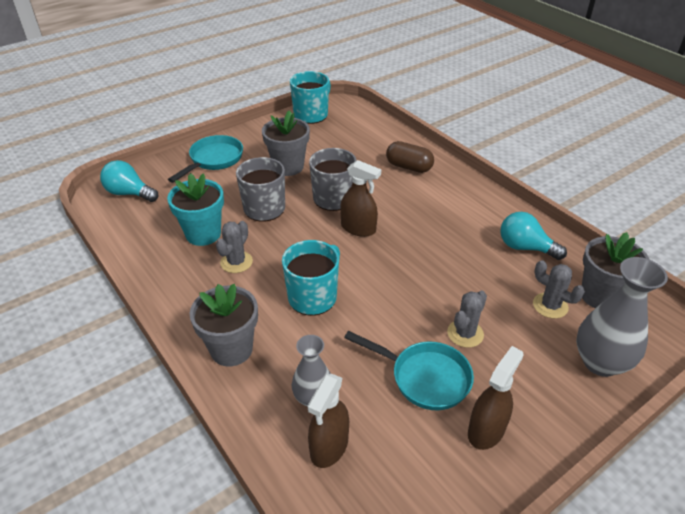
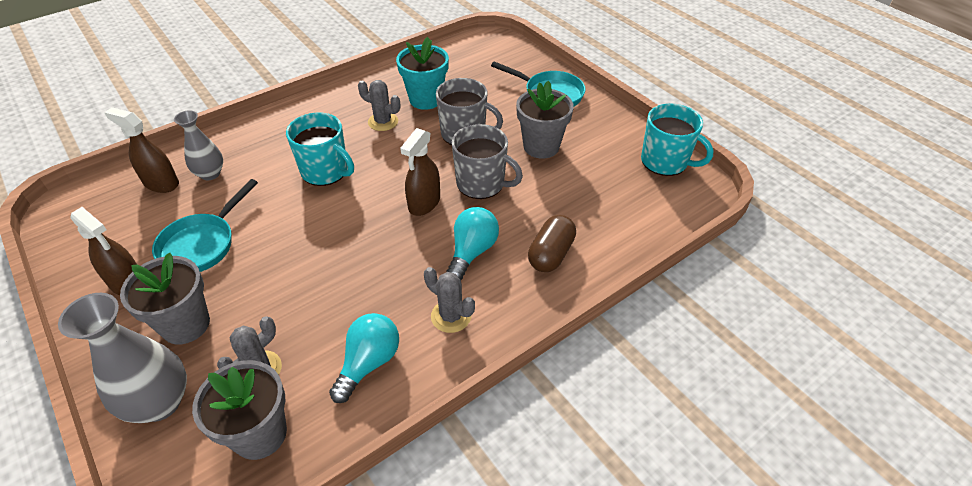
camera: 90 degrees right, 5 degrees up
turquoise light bulb [100,160,158,202] -> turquoise light bulb moved to [446,207,499,280]
grey flower pot [190,284,258,367] -> grey flower pot moved to [120,252,210,345]
grey cactus [447,291,487,348] -> grey cactus moved to [424,267,475,333]

